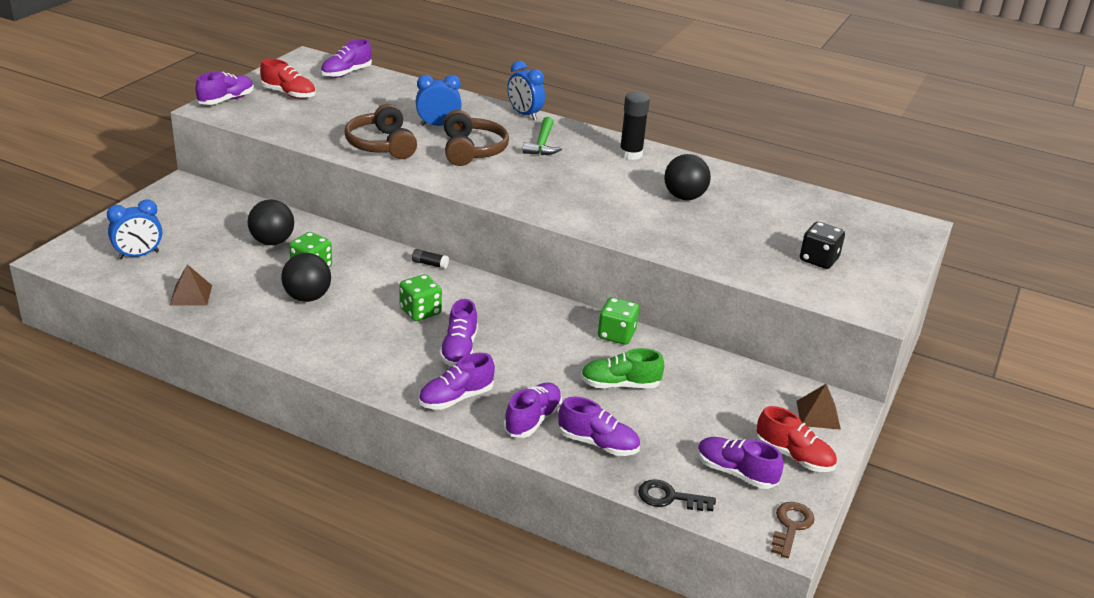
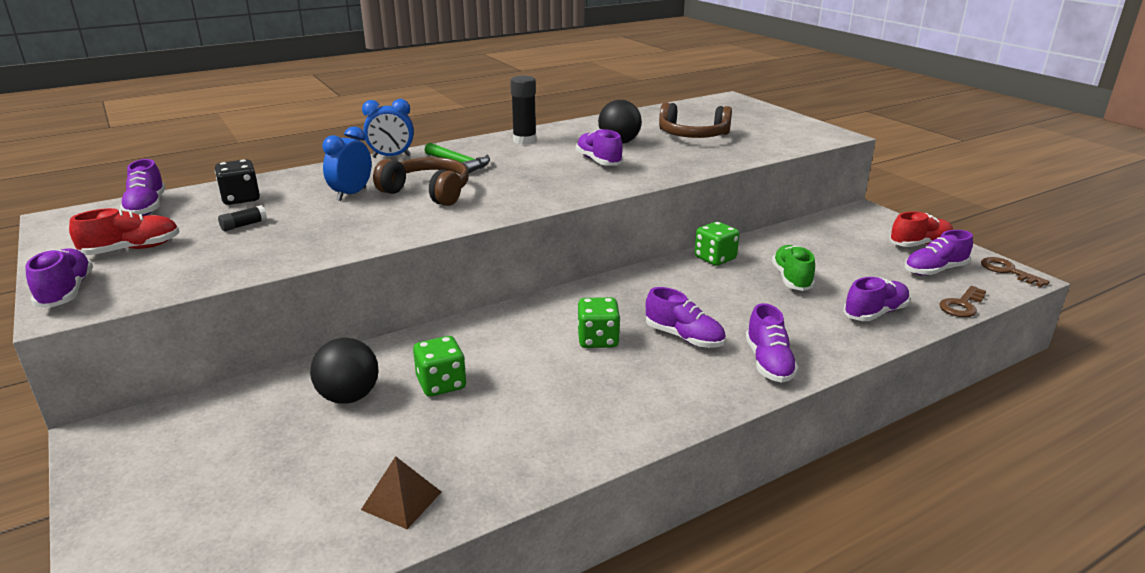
camera: 55 degrees left, 5 degrees down
blue clock [107,200,162,259] -> none
black ball [281,253,331,302] -> none
brown headphones [345,104,417,159] -> brown headphones moved to [659,102,732,138]
black glue stick [412,249,449,269] -> black glue stick moved to [218,205,267,231]
purple shoe [504,382,562,438] -> purple shoe moved to [576,129,623,166]
green shoe [581,348,664,388] -> green shoe turned 150 degrees clockwise [772,245,815,291]
black key [638,479,716,511] -> brown key [939,286,986,317]
brown pyramid [796,384,841,430] -> none
black dice [800,222,845,269] -> black dice moved to [215,159,260,205]

